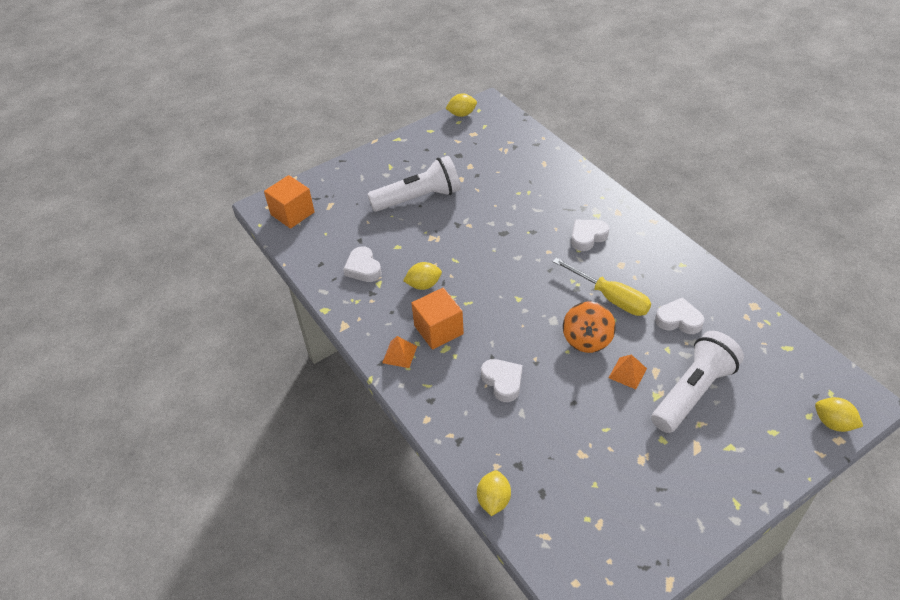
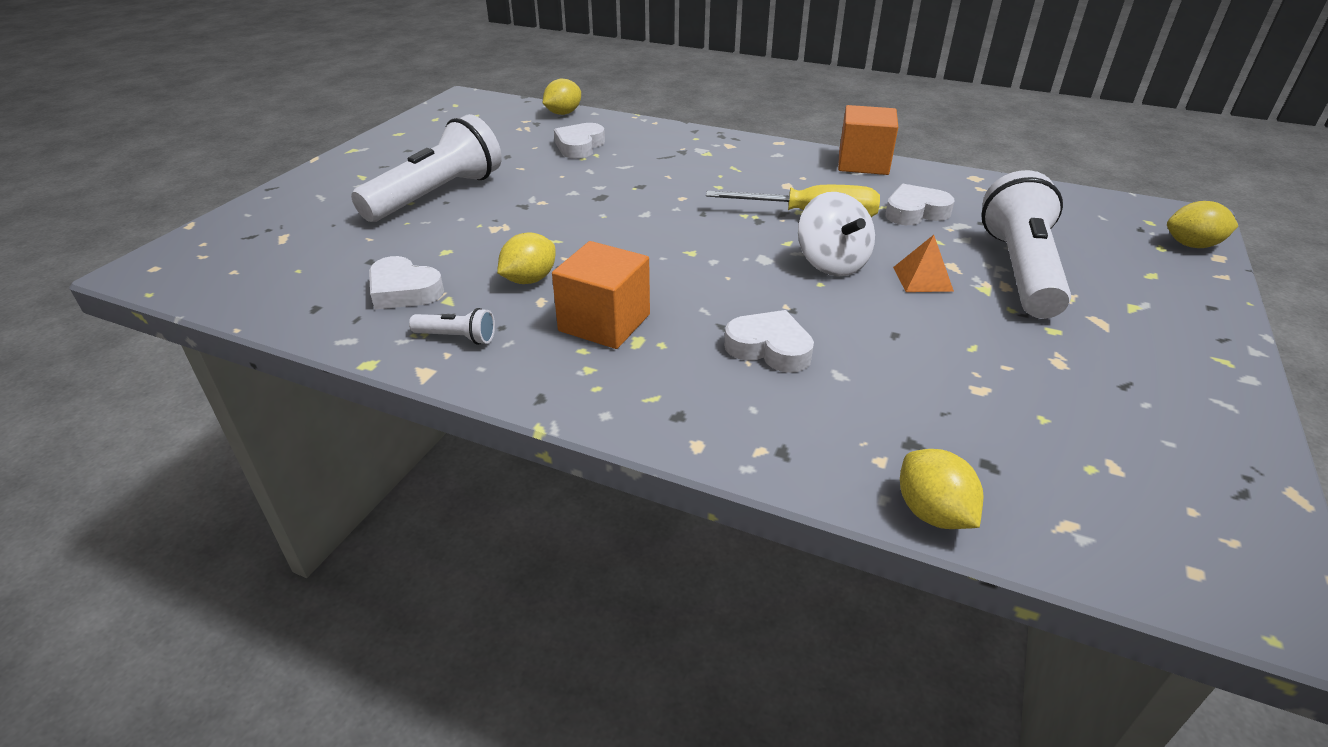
camera: 35 degrees left, 10 degrees down
orange cube [264,175,315,229] -> orange cube moved to [838,105,898,175]
orange pyramid [382,336,417,368] -> none
yellow lemon [446,94,477,117] -> yellow lemon moved to [543,79,581,115]
orange spinning top [563,302,616,353] -> white spinning top [798,192,875,277]
white heart [571,220,609,251] -> white heart moved to [554,123,605,159]
none -> white flashlight [409,308,495,345]

